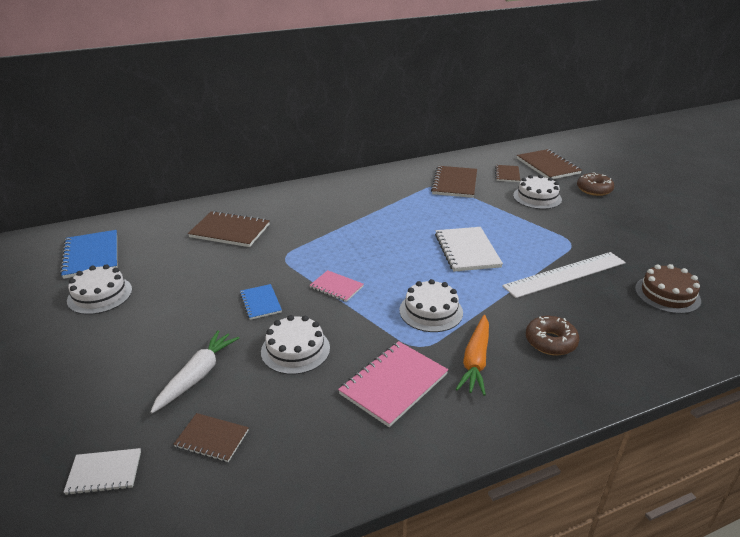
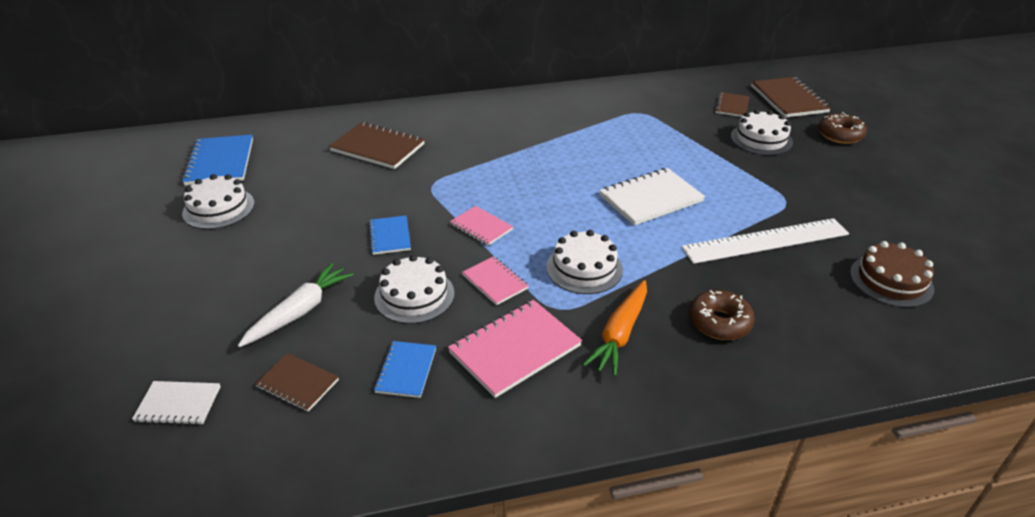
camera: 10 degrees right, 5 degrees up
brown notebook [431,166,477,198] -> none
white notebook [435,227,503,272] -> white notebook turned 60 degrees clockwise [599,168,705,225]
none -> blue notebook [374,341,436,398]
none -> pink notebook [462,256,529,305]

